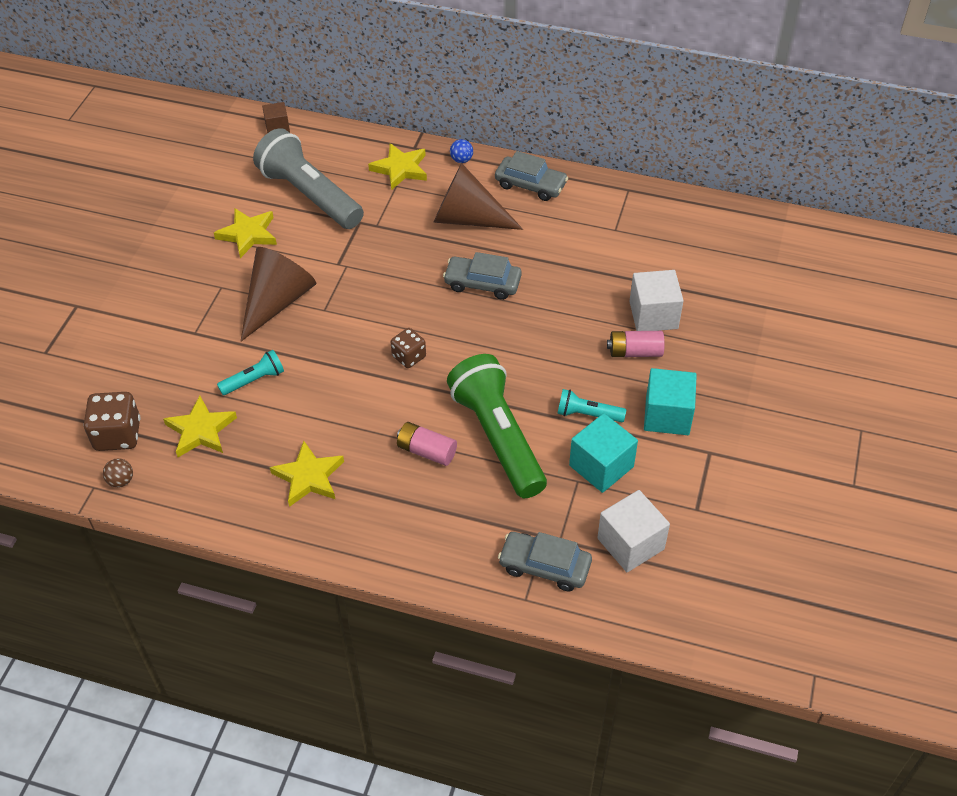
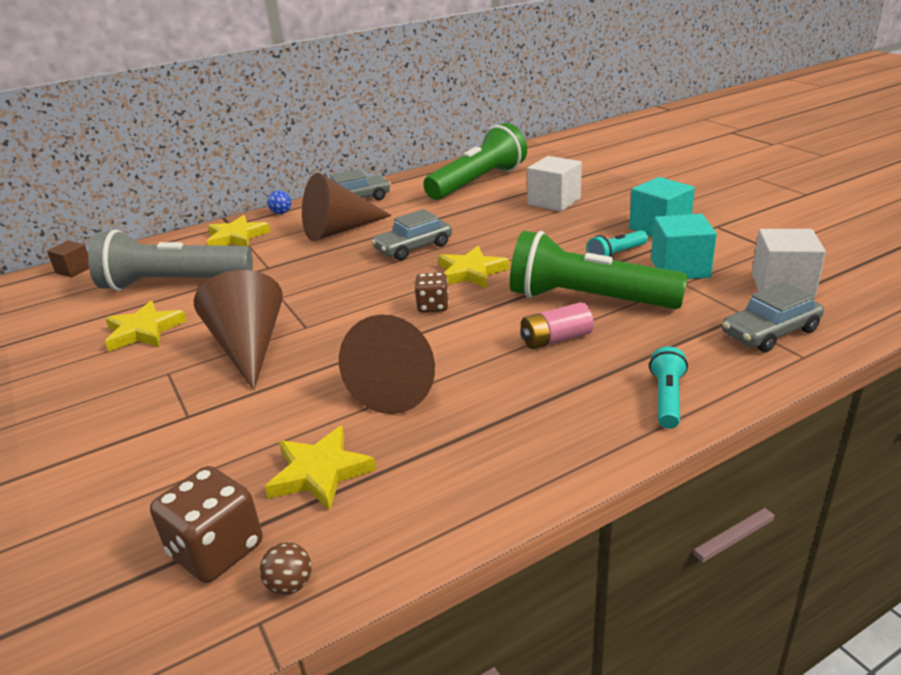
camera: 45 degrees left, 20 degrees down
turquoise flashlight [217,350,284,395] -> turquoise flashlight moved to [649,347,688,429]
yellow star [270,441,344,507] -> yellow star moved to [438,246,510,288]
pink battery [607,331,665,357] -> none
none -> brown cone [339,314,435,414]
none -> green flashlight [423,123,527,200]

